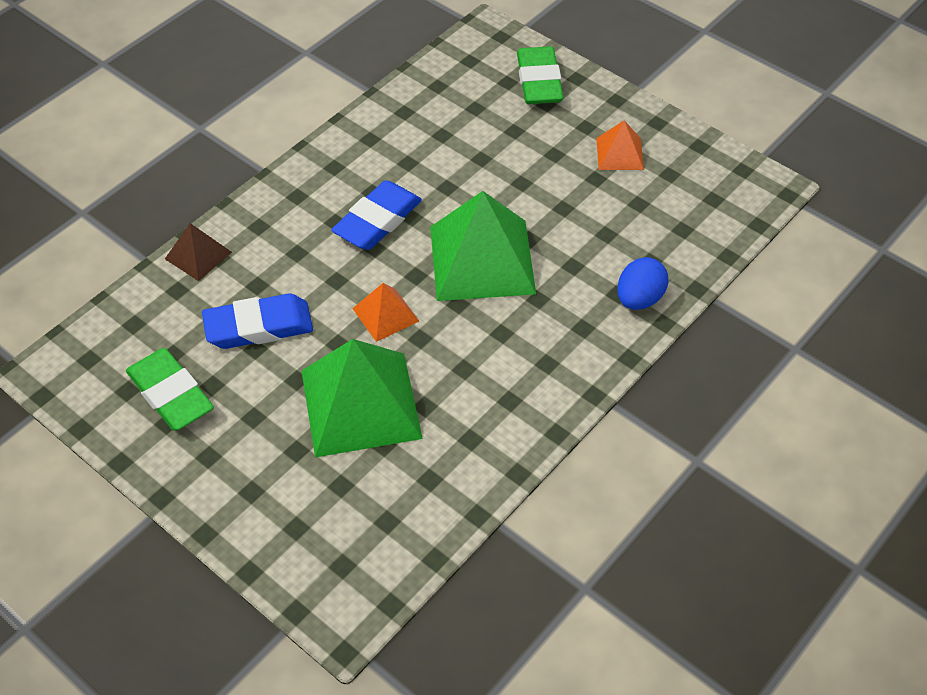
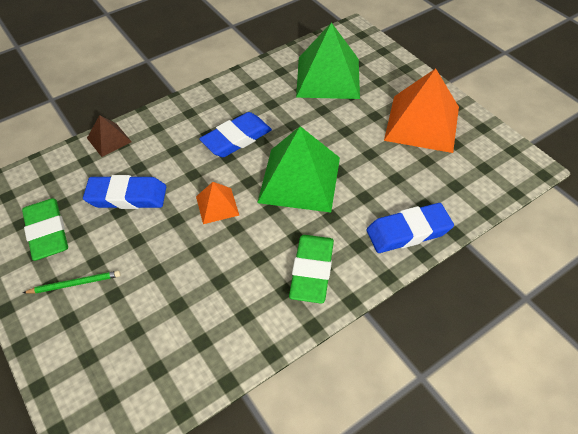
camera: 15 degrees right, 0 degrees up
green pyramid [302,339,423,458] -> green pyramid moved to [296,22,360,99]
green eraser [517,46,564,104] -> green eraser moved to [289,235,334,304]
orange pyramid [596,120,644,170] -> orange pyramid [384,69,459,153], size x2.04
blue egg [617,257,668,310] -> blue eraser [366,203,454,253]
none -> green pencil [23,271,120,293]

